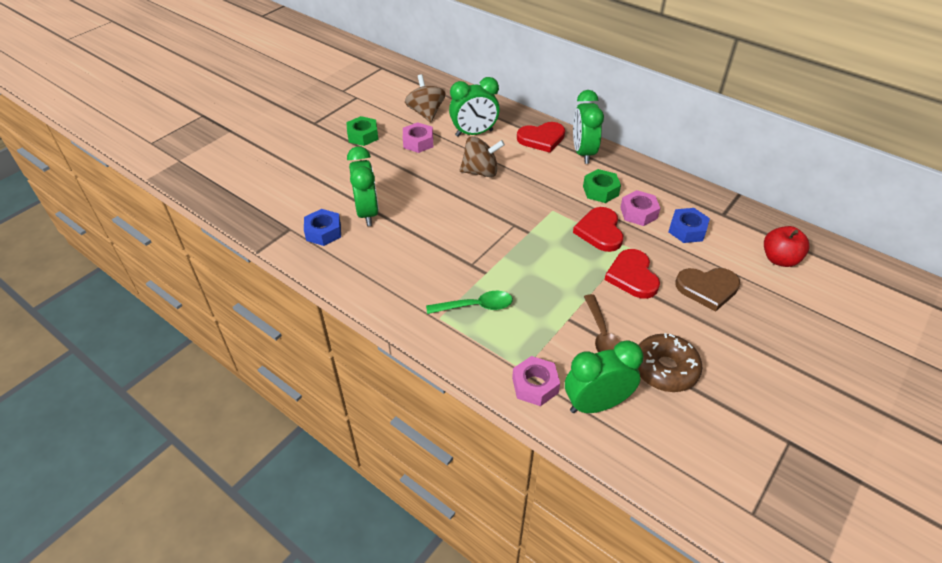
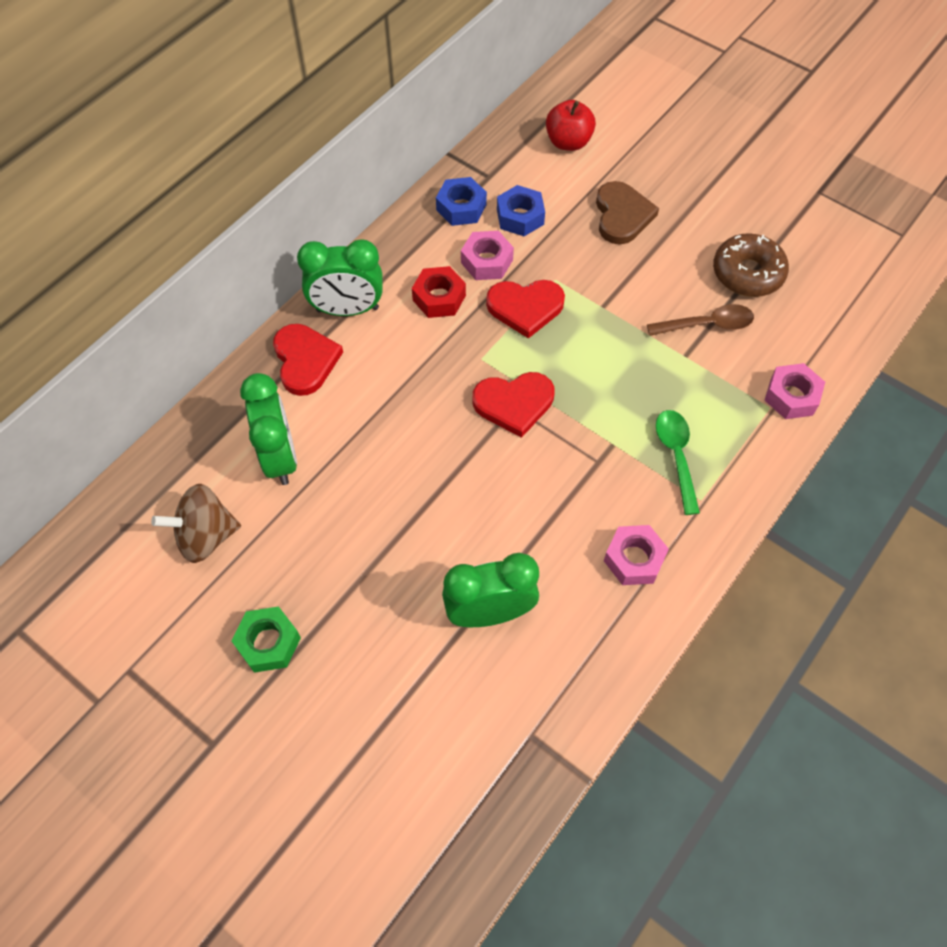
camera: 90 degrees left, 15 degrees up
blue nut [304,209,341,246] -> blue nut moved to [436,177,487,226]
pink nut [403,122,433,153] -> pink nut moved to [604,525,669,585]
brown spinning top [460,136,505,177] -> none
green clock [565,340,643,413] -> none
green nut [583,169,621,203] -> red nut [412,266,466,318]
red heart [604,249,660,299] -> red heart moved to [473,372,554,438]

